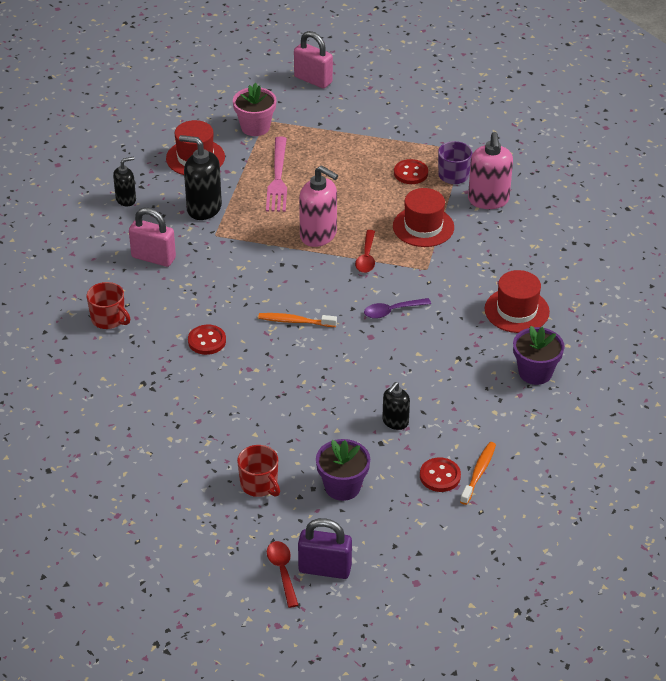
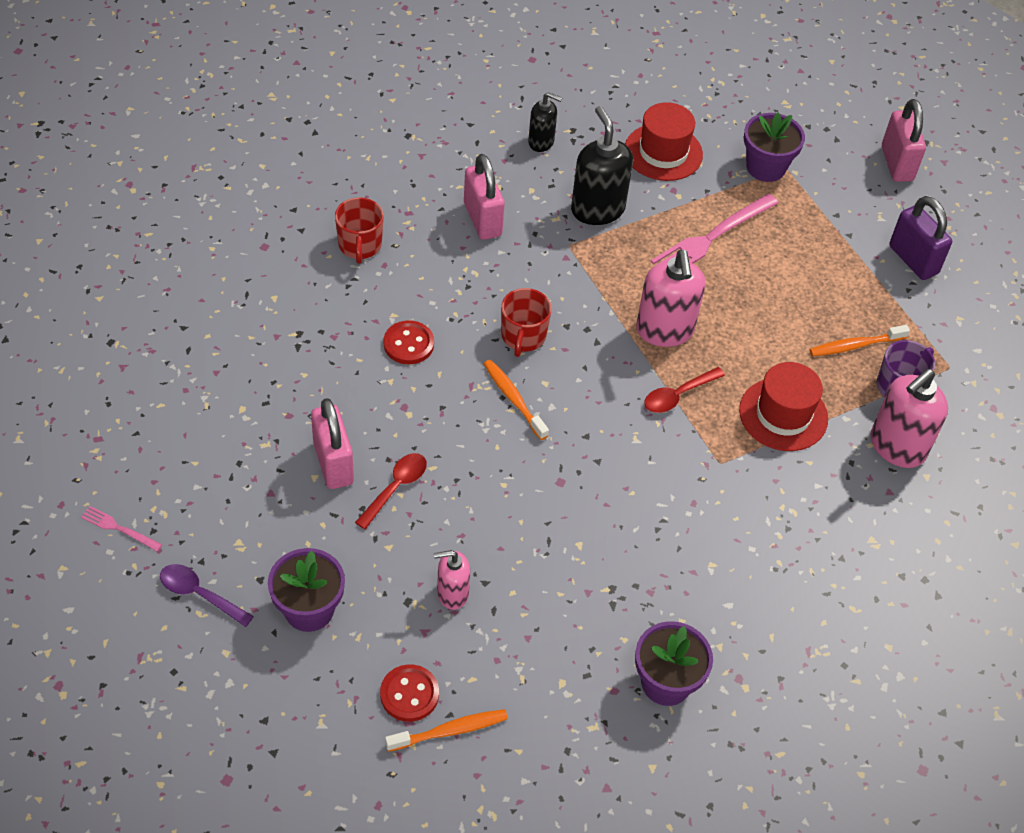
camera: 45 degrees right, 10 degrees up
pink flower pot [233,83,277,136] -> purple flower pot [744,113,805,182]
red mug [237,445,280,497] -> red mug moved to [501,288,552,357]
red spoon [267,541,298,608] -> red spoon moved to [355,453,427,529]
purple padlock [298,518,352,579] -> purple padlock moved to [889,196,952,280]
purple spoon [364,298,431,319] -> purple spoon moved to [160,564,254,627]
black soap dispenser [382,382,410,430] -> pink soap dispenser [434,550,470,610]
red button [394,159,428,184] -> orange toothbrush [809,325,910,357]
red hat [484,270,550,333] -> none
none -> pink fork [81,506,162,552]
none -> pink padlock [311,398,354,489]

